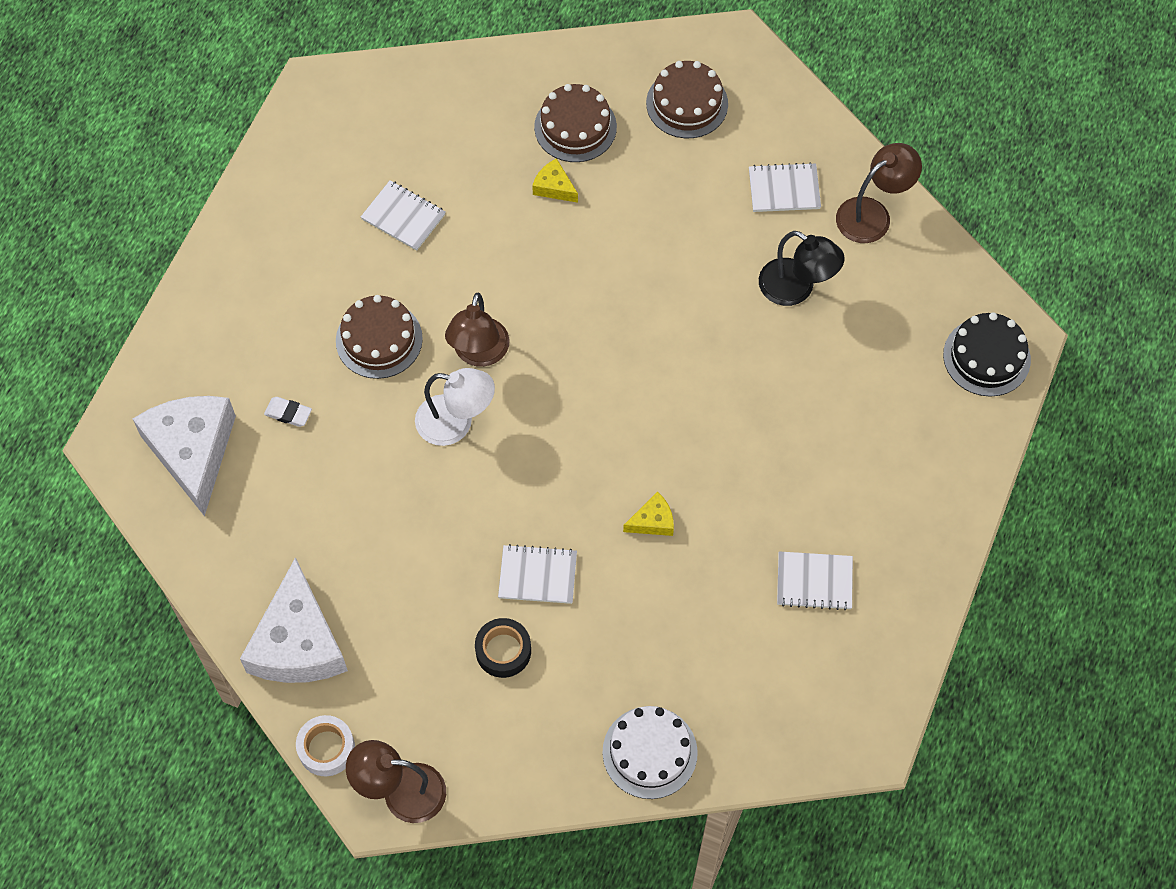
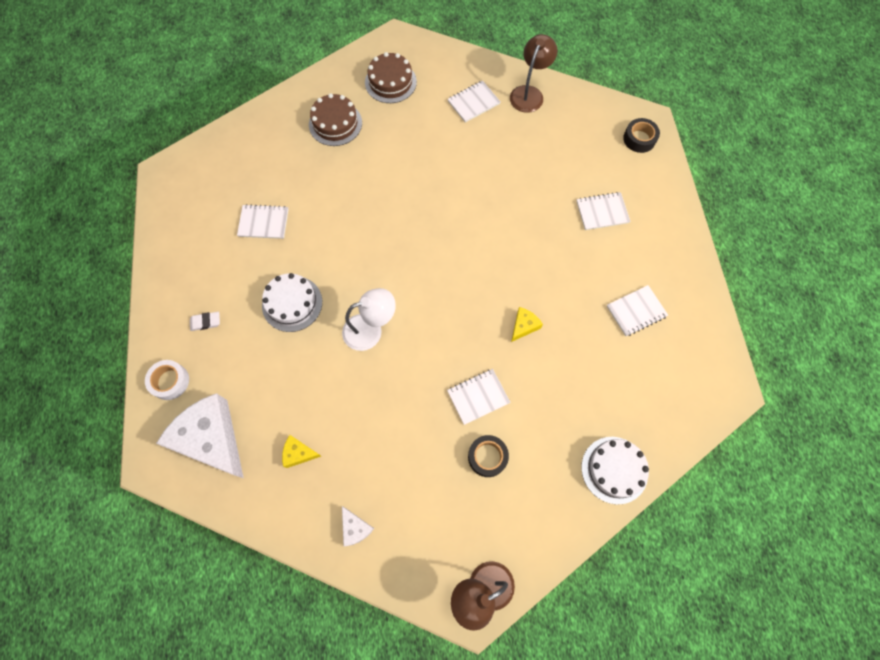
camera: 30 degrees left, 5 degrees up
white cheese [240,557,348,683] -> white cheese [342,506,374,547], size x0.44
white eraser [264,397,312,427] -> white eraser moved to [190,312,220,331]
white tape [296,715,355,776] -> white tape moved to [145,360,189,400]
brown cake [336,295,423,379] -> white cake [262,273,322,332]
brown lamp [445,293,510,367] -> none
yellow cheese [532,158,578,203] -> yellow cheese moved to [282,435,321,468]
black lamp [759,231,845,306] -> none
black cake [943,312,1031,397] -> black tape [623,118,660,153]
none -> white notebook [576,192,631,230]

